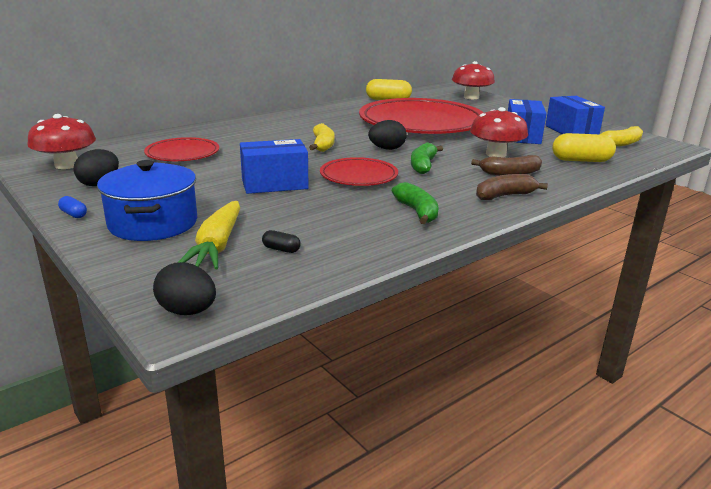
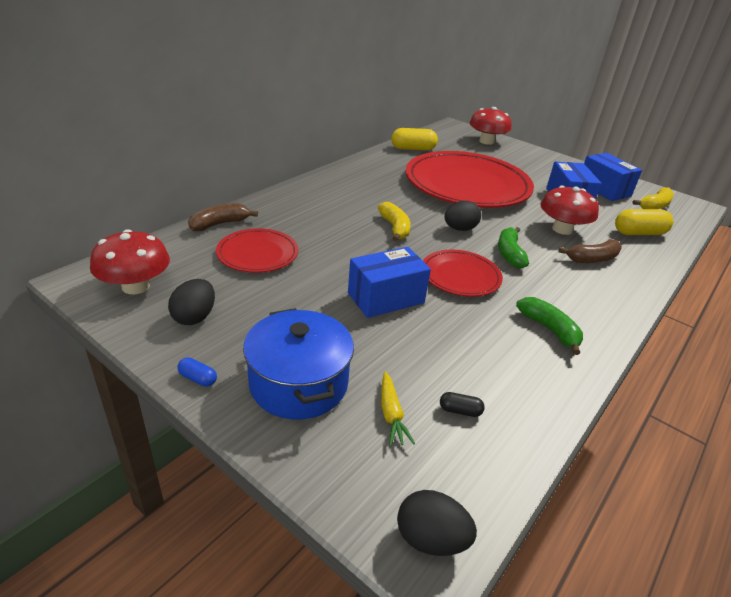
camera: 15 degrees left, 10 degrees up
yellow carrot [178,201,240,269] -> yellow carrot [381,372,415,446], size x0.57
brown banana [476,174,548,200] -> brown banana moved to [188,203,258,231]

